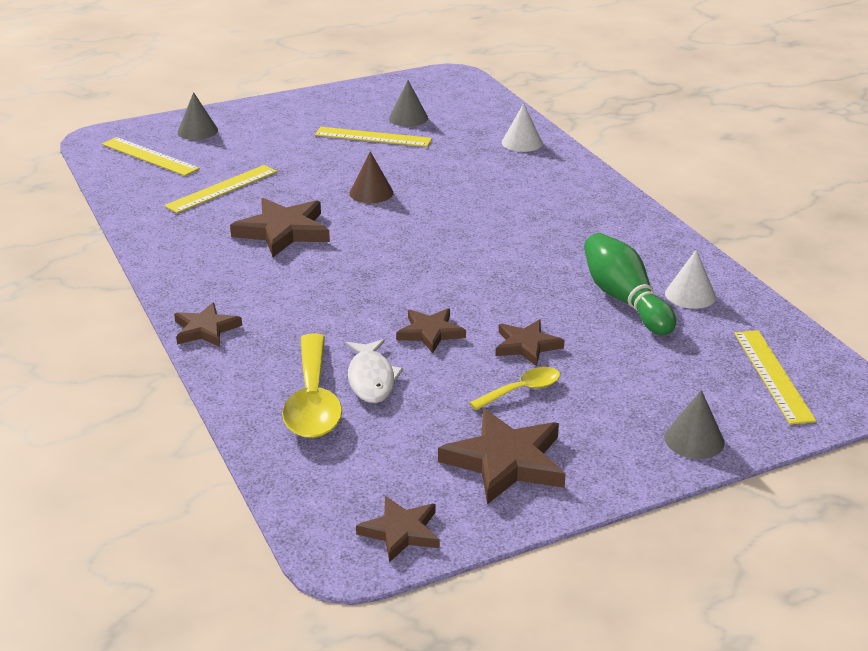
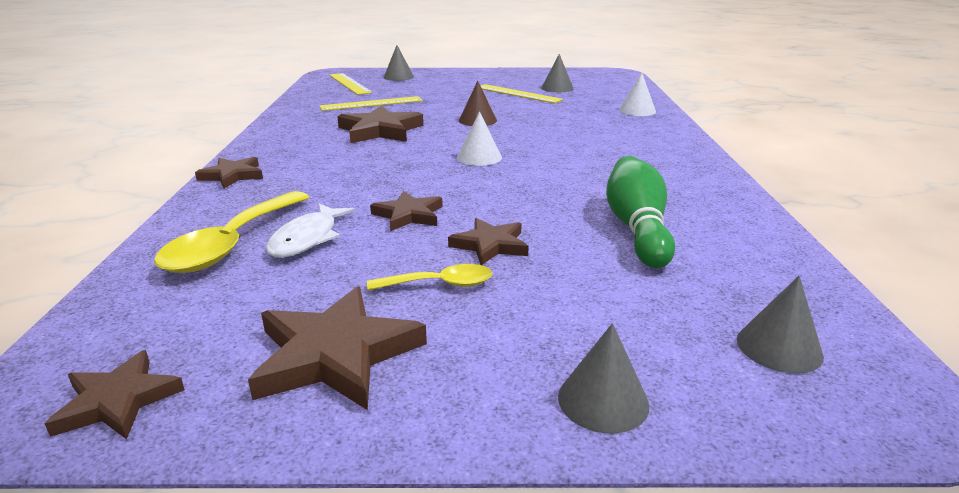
camera: 25 degrees right, 5 degrees down
white cone [665,250,716,309] -> white cone moved to [457,111,502,166]
yellow ruler [734,330,816,424] -> grey cone [737,276,824,373]

